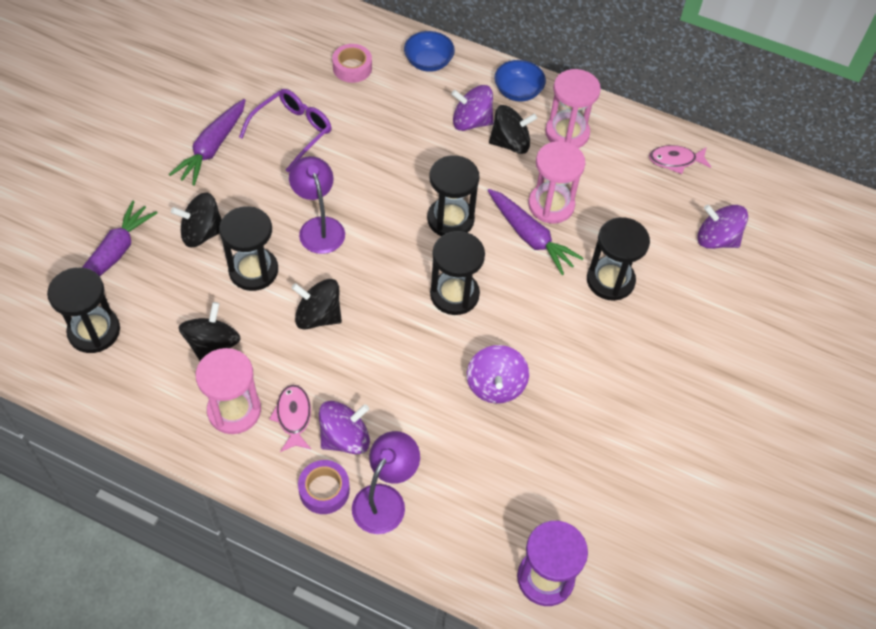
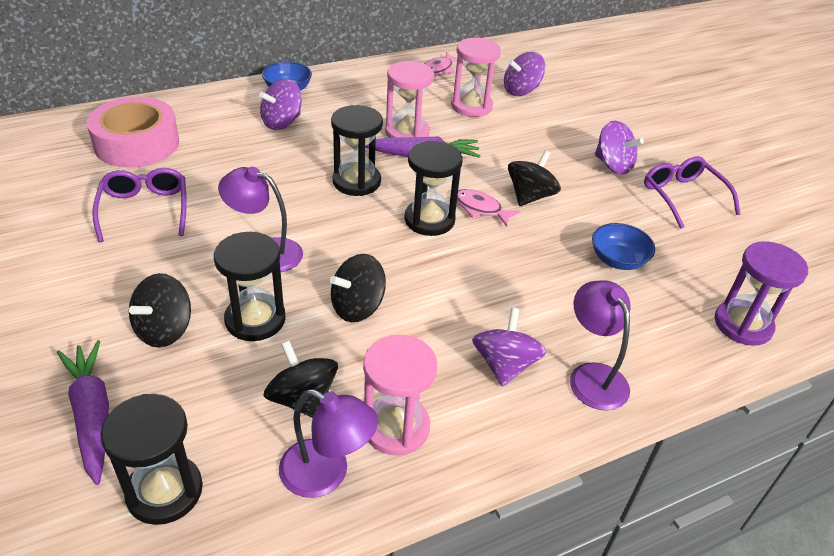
camera: 50 degrees left, 15 degrees down
purple carrot [169,99,246,186] -> none
pink fish [269,385,311,452] -> pink fish moved to [457,189,520,227]
purple tape [298,460,350,514] -> none
pink tape [332,44,372,83] -> pink tape [87,97,179,168], size x1.92
blue bowl [404,31,455,72] -> blue bowl moved to [592,223,655,270]
purple spinning top [467,345,529,404] -> purple spinning top moved to [595,121,644,174]
black spinning top [489,105,537,154] -> black spinning top moved to [508,150,561,206]
pink hourglass [545,69,601,148] -> pink hourglass moved to [451,38,501,117]
black hourglass [587,217,650,301] -> none
none -> purple lamp [279,389,378,498]
none -> purple glasses [644,156,741,229]

